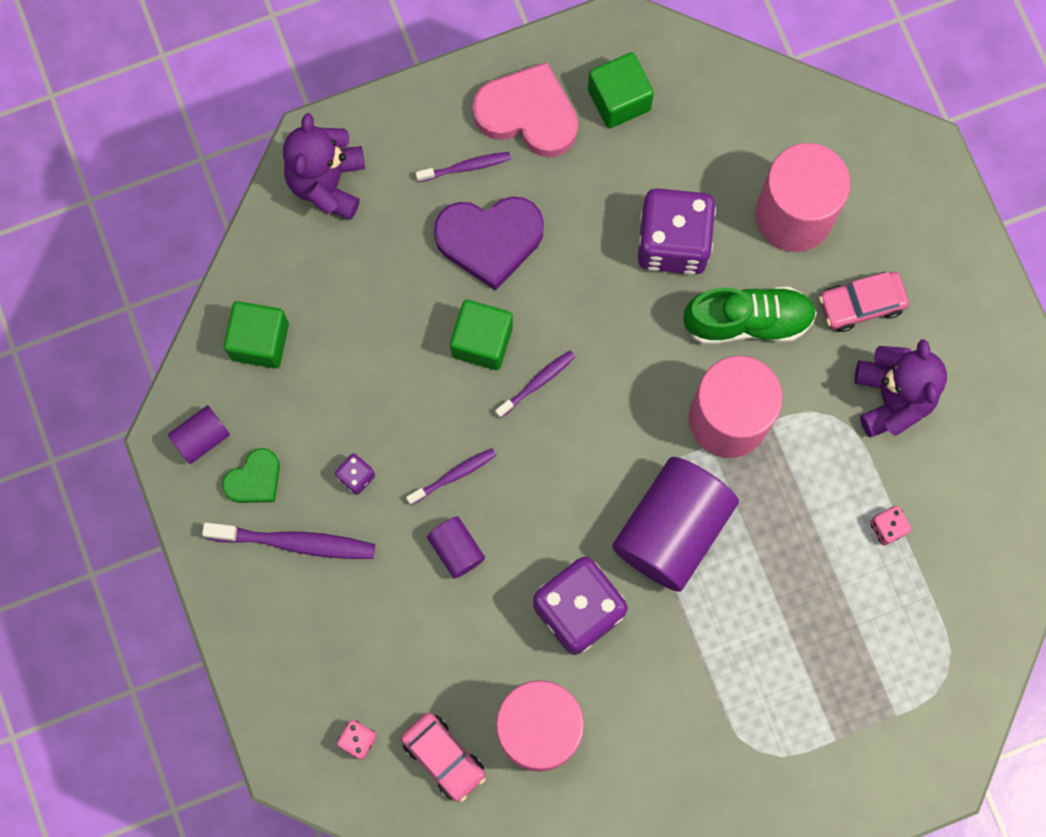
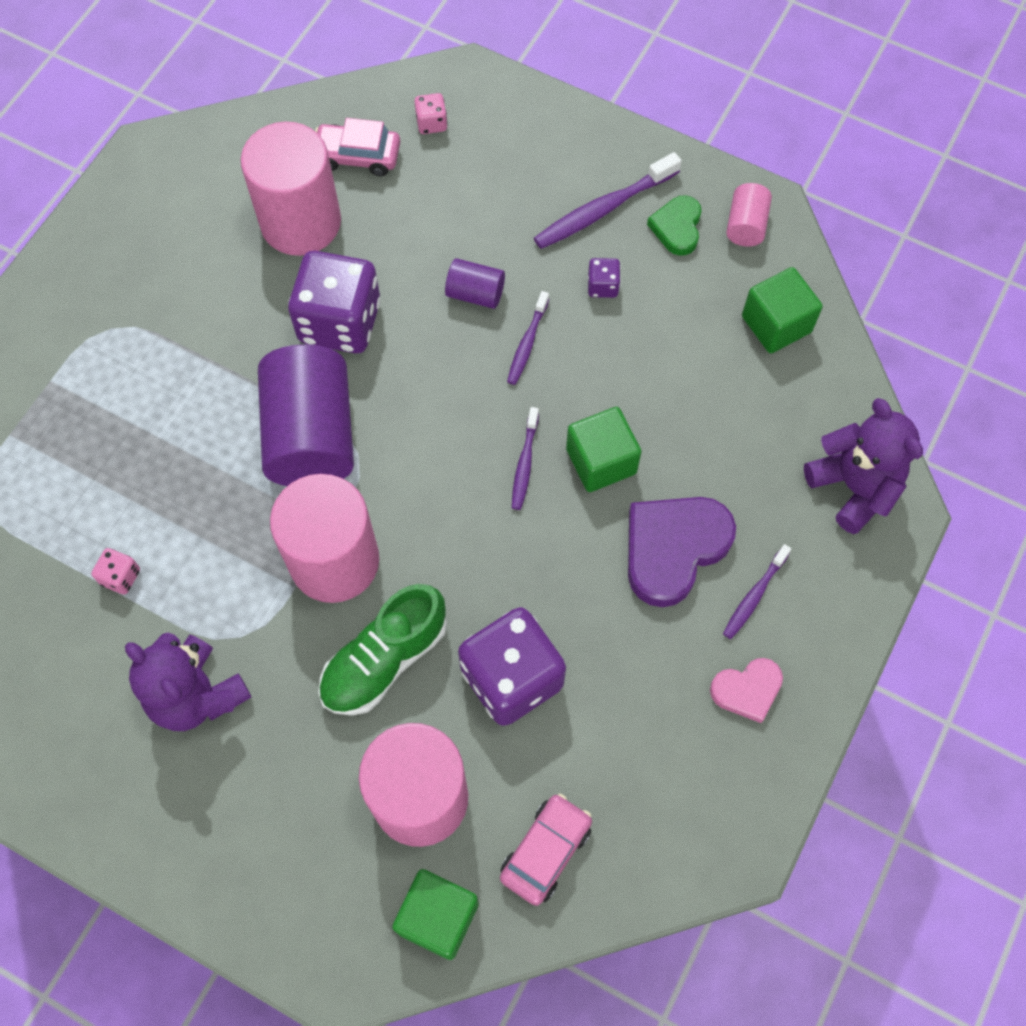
camera: 140 degrees right, 10 degrees down
purple cylinder [168,405,230,464] -> pink cylinder [726,183,772,247]
pink heart [472,62,578,157] -> pink heart [710,658,783,723], size x0.56
green cube [588,52,654,129] -> green cube moved to [392,869,479,960]
pink car [819,272,909,332] -> pink car moved to [500,794,592,906]

